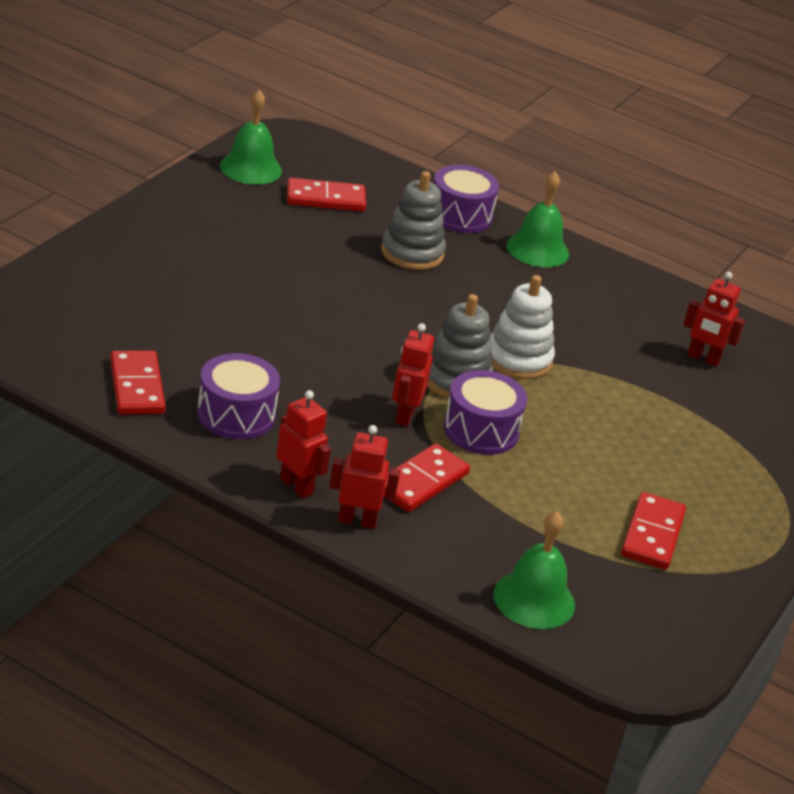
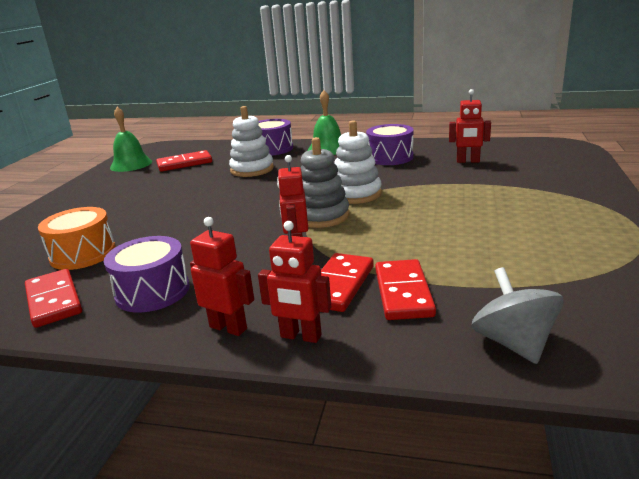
camera: 10 degrees left, 10 degrees down
red robot [329,425,400,529] -> red robot turned 150 degrees counterclockwise [258,221,331,343]
grey stacking toy [381,171,446,270] -> white stacking toy [229,106,274,177]
purple drum [443,370,527,455] -> purple drum moved to [366,124,414,165]
green bell [493,511,575,629] -> grey spinning top [471,267,563,364]
red domino [621,492,686,570] -> red domino moved to [375,259,436,320]
none -> orange drum [38,207,116,270]

